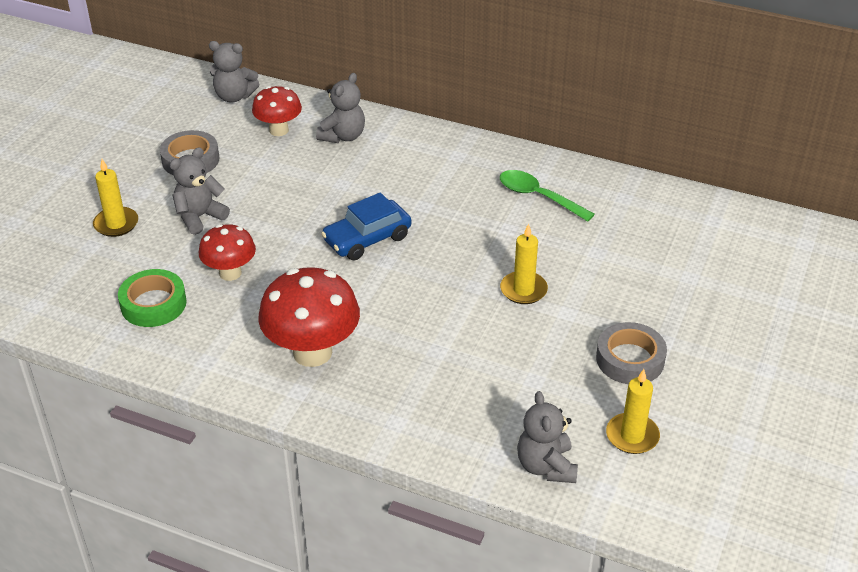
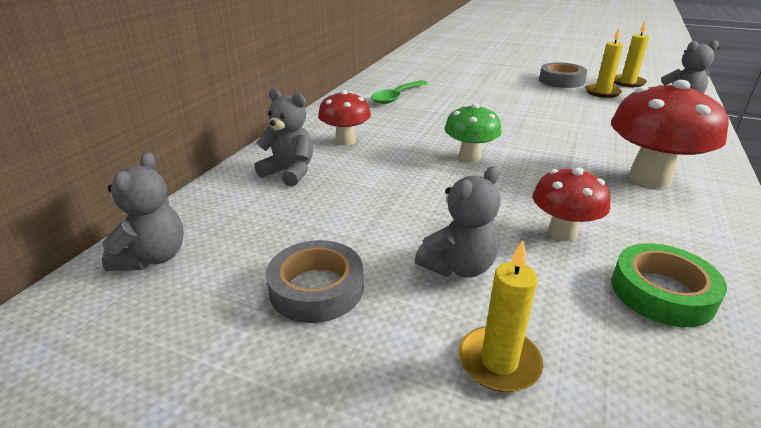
camera: 90 degrees left, 10 degrees down
grey teddy bear [170,147,230,235] -> grey teddy bear turned 90 degrees counterclockwise [415,166,500,278]
red mushroom [252,86,302,136] -> red mushroom moved to [318,90,371,146]
blue car [321,193,411,261] -> green mushroom [444,103,502,162]
yellow candle [500,223,548,304] -> yellow candle moved to [585,28,623,98]

